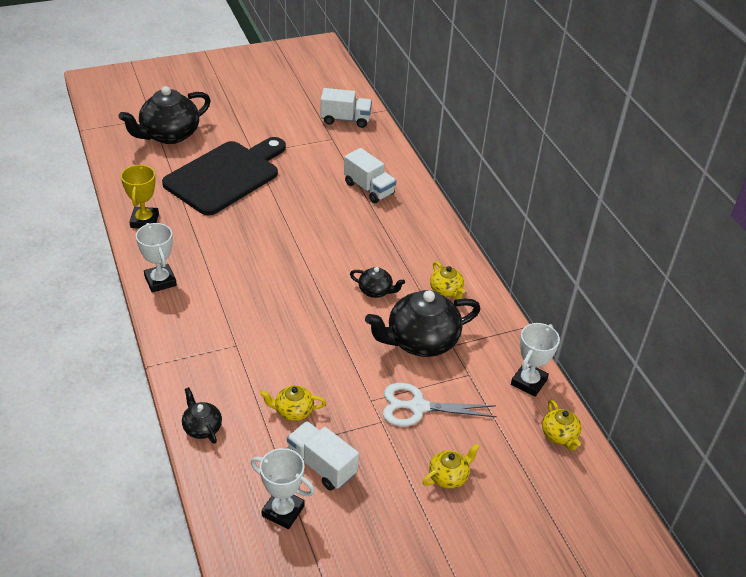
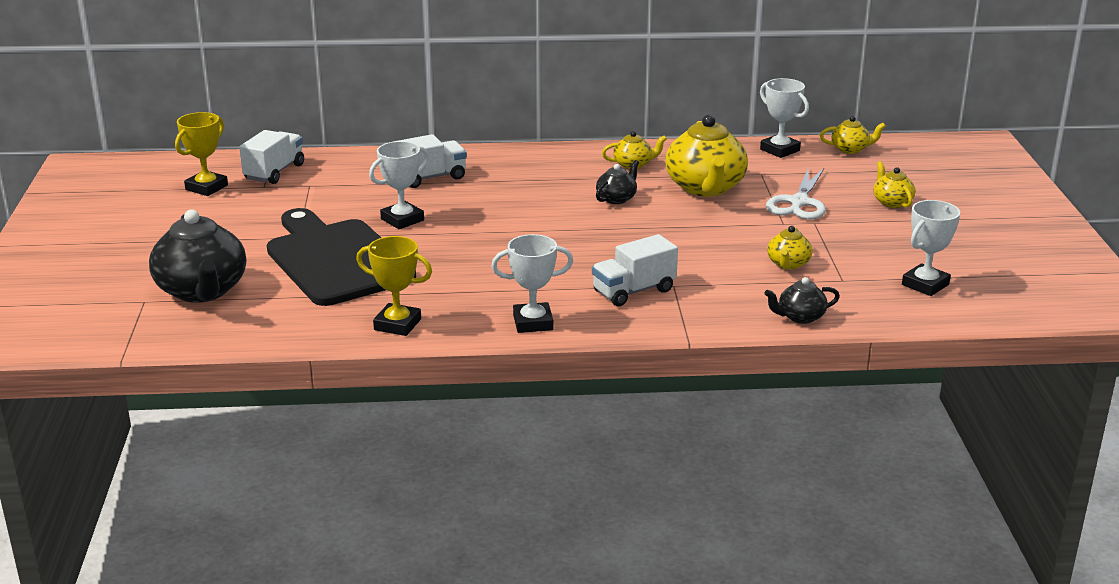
camera: 70 degrees left, 15 degrees down
white truck [287,421,359,491] -> white truck moved to [592,234,678,306]
black teapot [365,290,480,357] -> yellow teapot [665,115,748,197]
none -> yellow trophy [175,112,228,196]
none -> white trophy [369,141,429,229]

